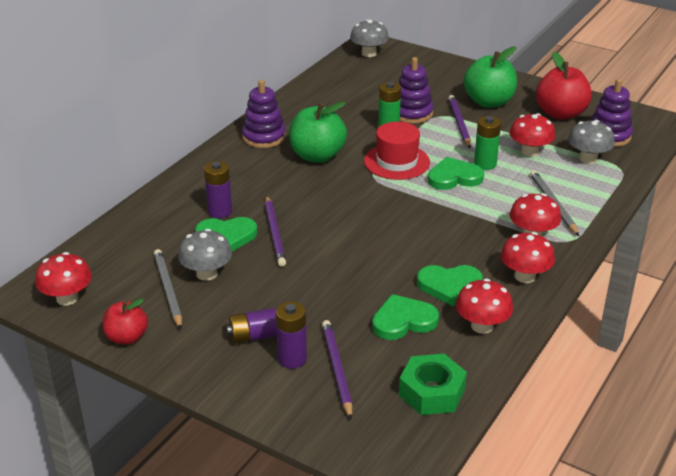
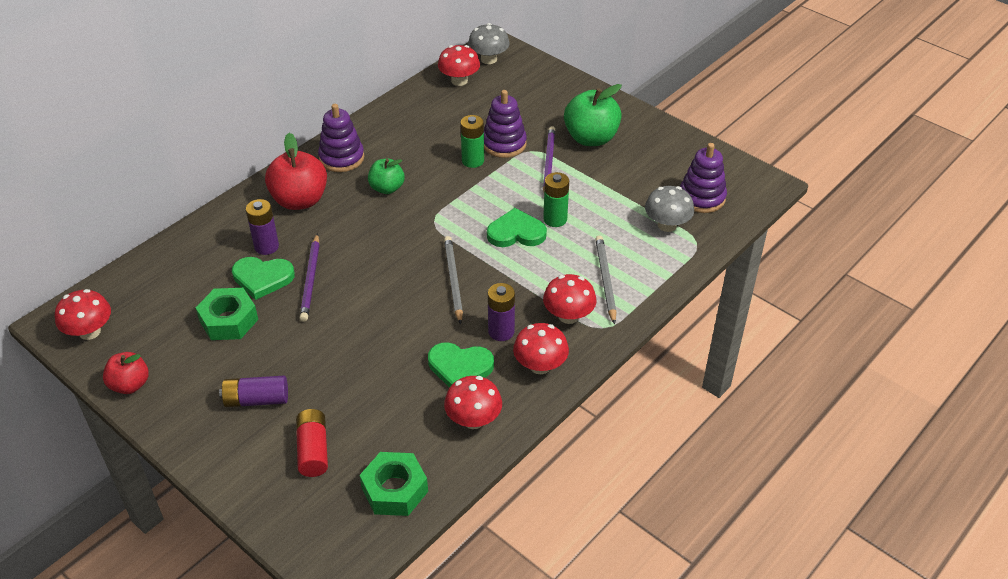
camera: 10 degrees right, 10 degrees up
grey pencil [154,249,182,329] -> grey pencil moved to [444,236,463,325]
grey mushroom [178,229,232,281] -> green nut [196,288,258,340]
purple battery [276,302,307,369] -> purple battery moved to [488,283,515,341]
green apple [289,102,347,163] -> green apple [368,158,405,194], size x0.61
purple pencil [322,320,352,419] -> red battery [296,409,328,477]
red hat [364,122,430,180] -> none
green heart [372,294,439,340] -> none
red mushroom [509,113,555,157] -> red mushroom moved to [438,45,480,86]
red apple [536,52,592,120] -> red apple moved to [265,133,327,210]

